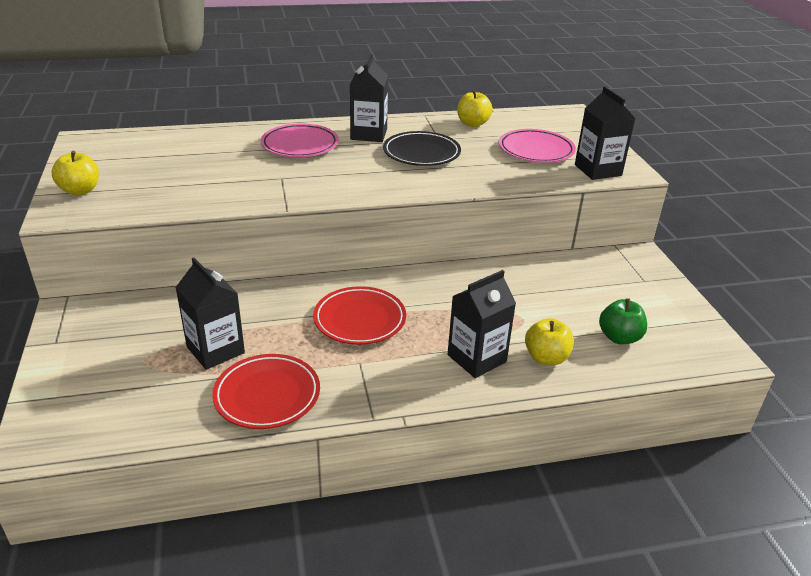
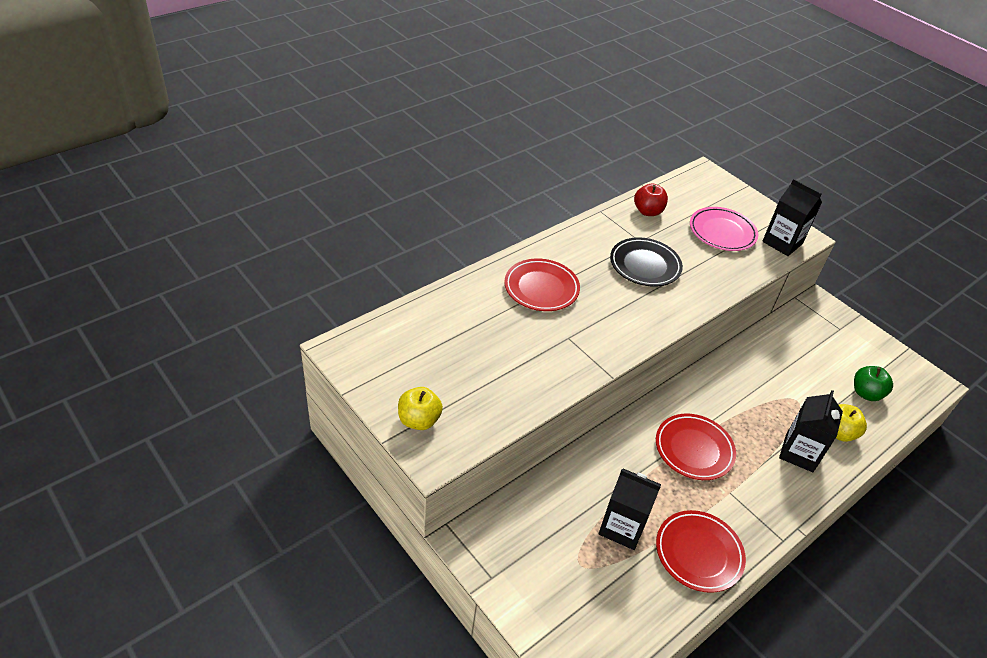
camera: 30 degrees left, 10 degrees up
pink plate [260,124,339,157] -> red plate [504,259,580,311]
black carton [350,54,388,142] -> none
yellow apple [457,90,493,127] -> red apple [634,183,668,216]

